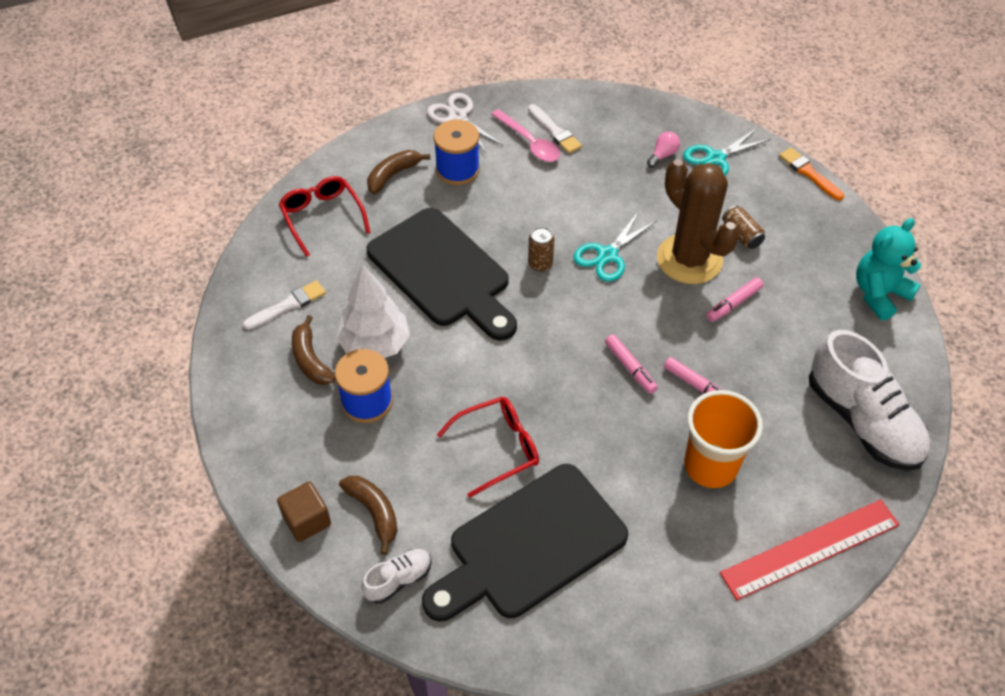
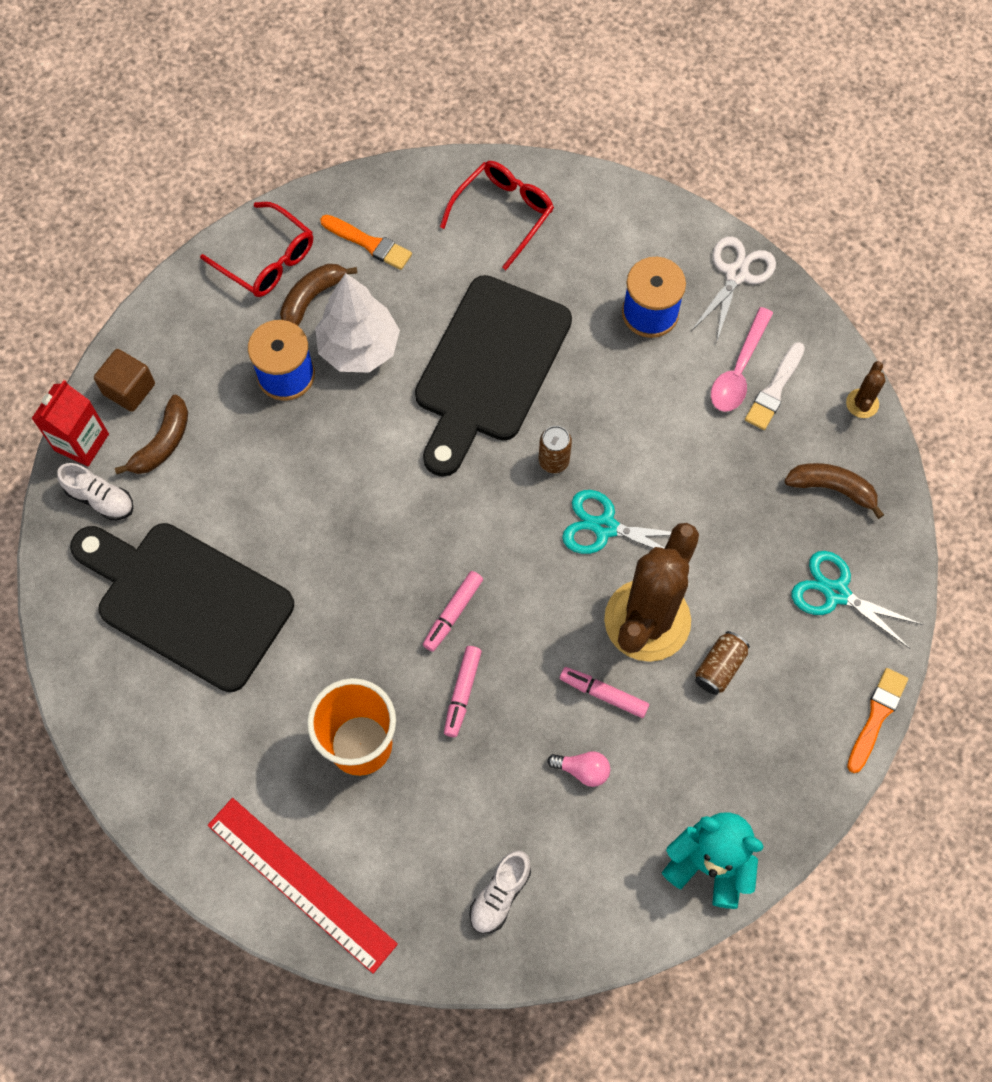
camera: 65 degrees right, 15 degrees up
white brush [243,280,326,330] -> orange brush [320,215,412,270]
brown banana [367,150,430,194] -> brown banana moved to [785,463,884,519]
red glasses [437,397,539,498] -> red glasses moved to [200,202,313,297]
pink light bulb [647,131,680,168] -> pink light bulb moved to [547,751,610,787]
white shoe [809,330,930,471] -> white shoe [469,851,531,934], size x0.47
none -> red carton [31,380,109,466]
none -> brown cactus [846,361,886,418]

